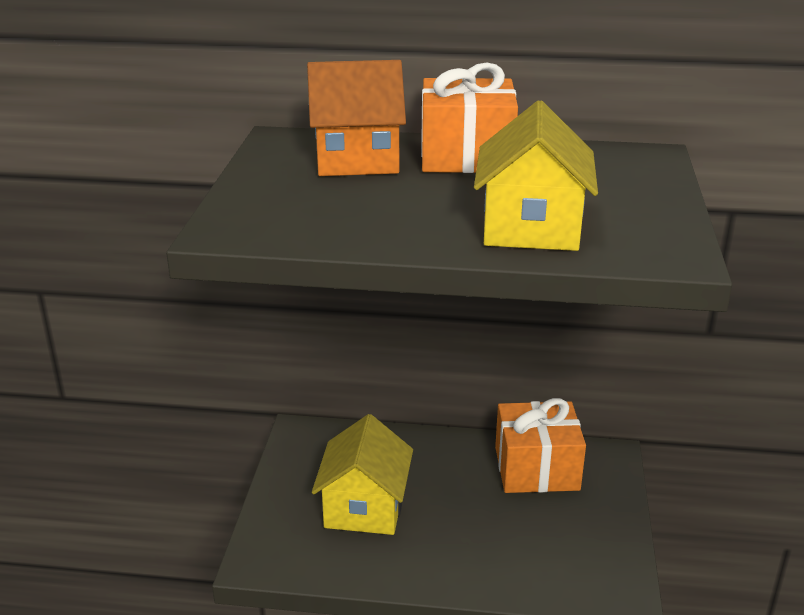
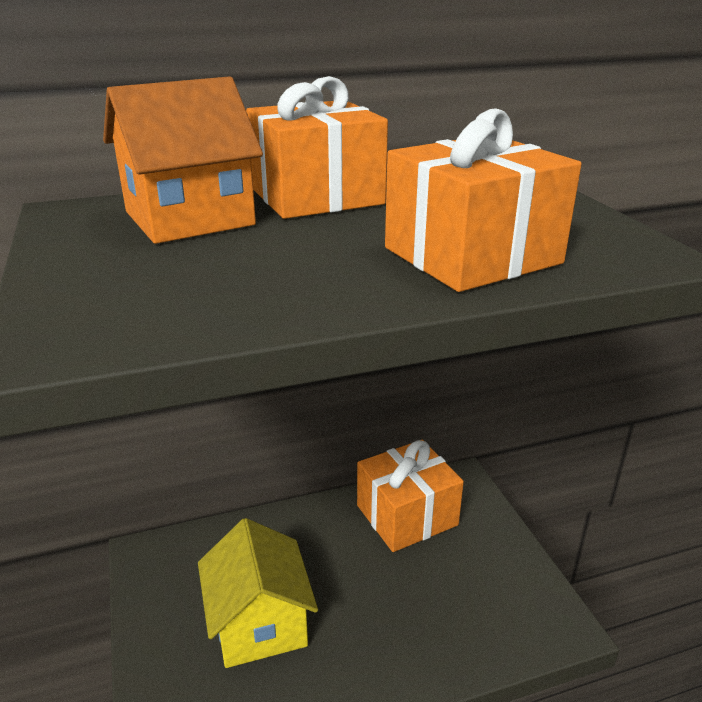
camera: 25 degrees left, 0 degrees up
yellow house [474,100,598,251] -> orange gift [385,108,582,292]

